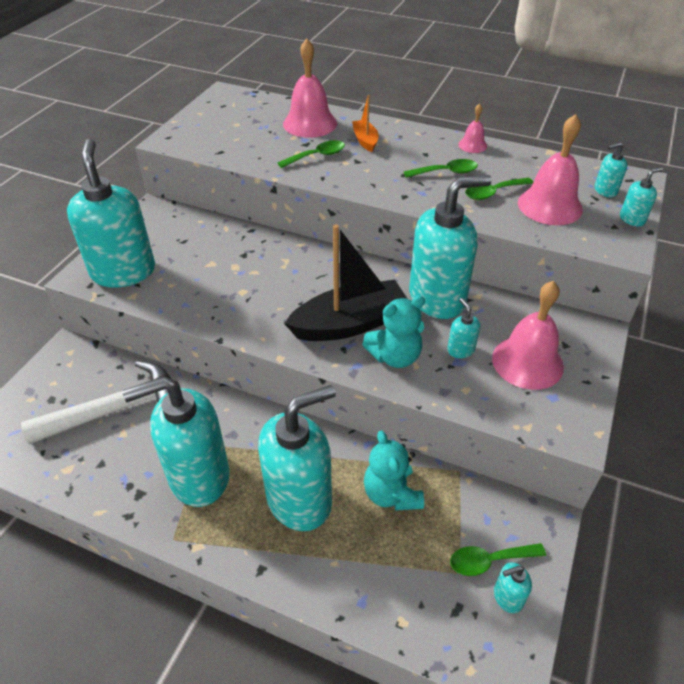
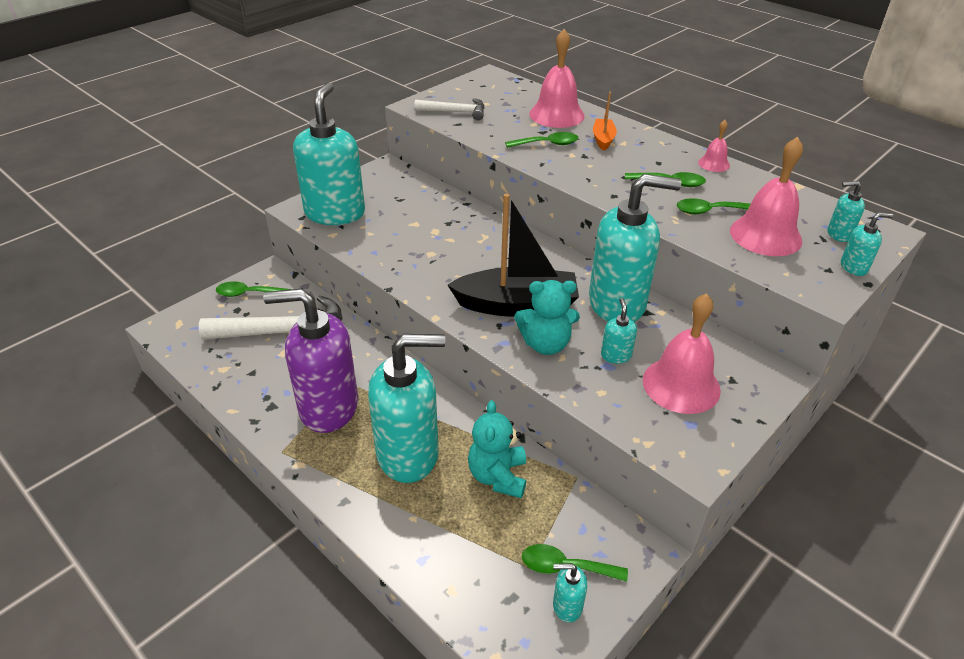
camera: 20 degrees right, 5 degrees down
turquoise soap dispenser [122,376,230,507] -> purple soap dispenser [263,289,358,433]
none -> green spoon [216,281,291,297]
none -> white hammer [414,98,485,120]

